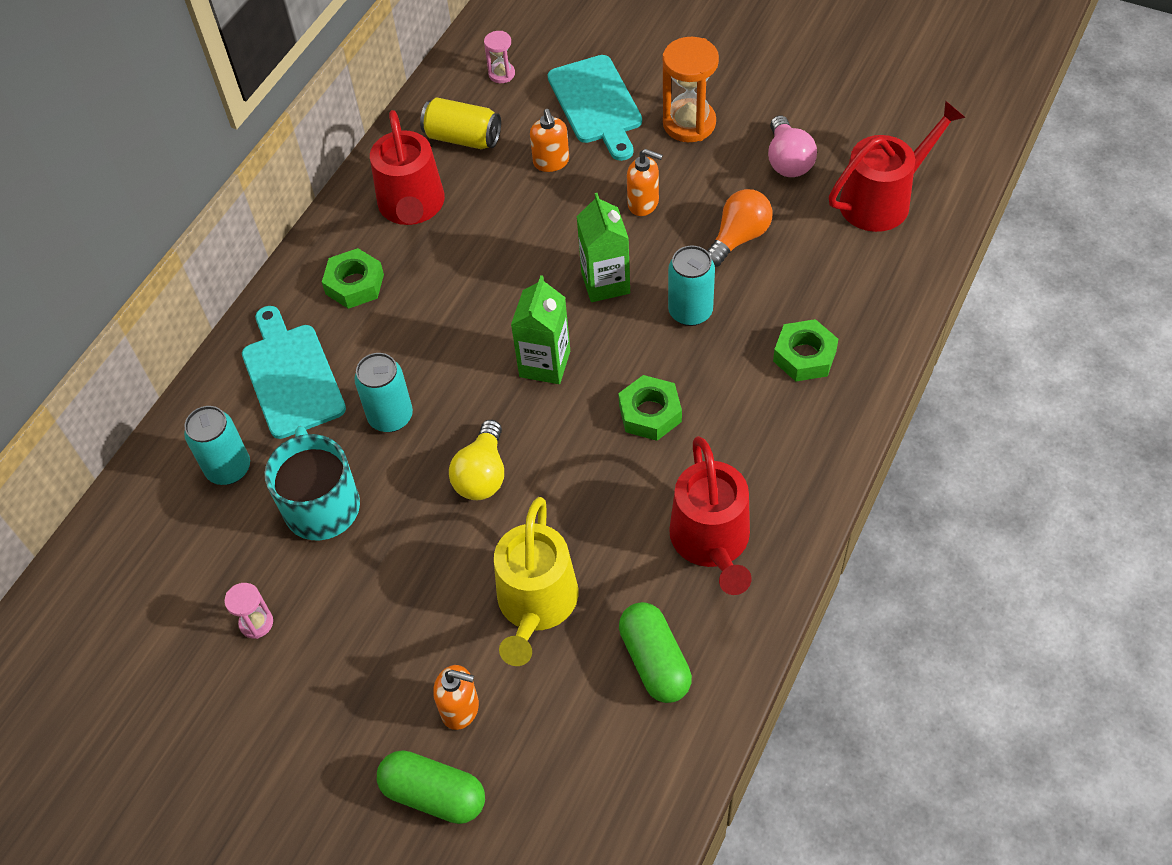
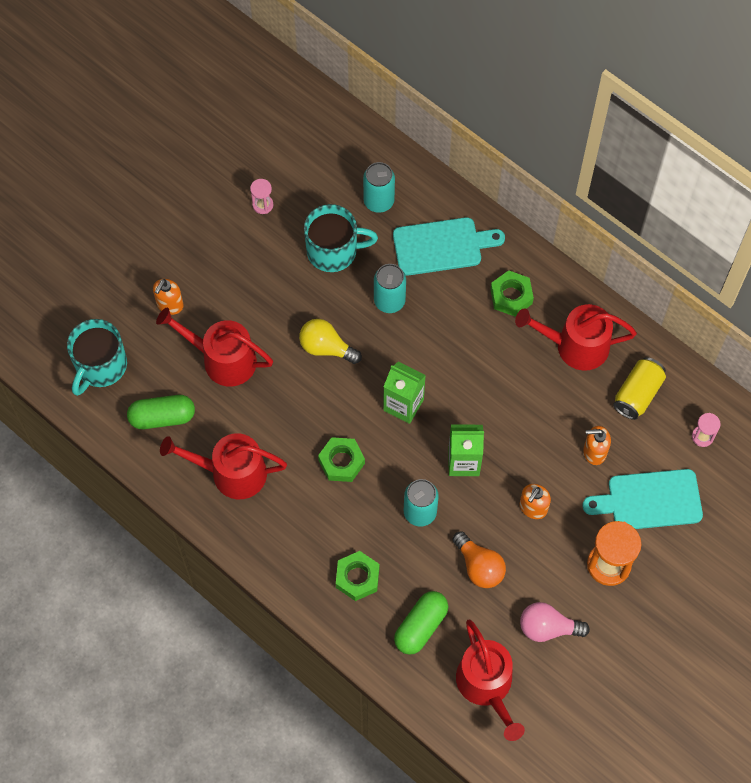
camera: 100 degrees right, 10 degrees up
green capsule [377,750,485,824] -> green capsule moved to [394,591,448,655]
yellow watering can [494,497,578,666] -> red watering can [156,307,273,387]
none -> turquoise mug [67,319,127,396]

